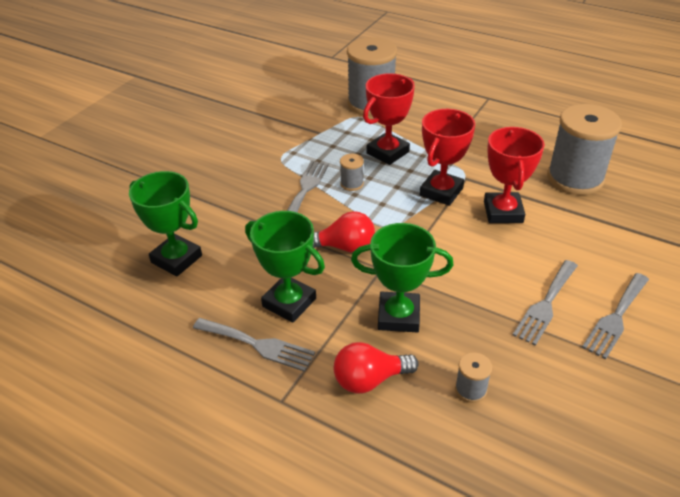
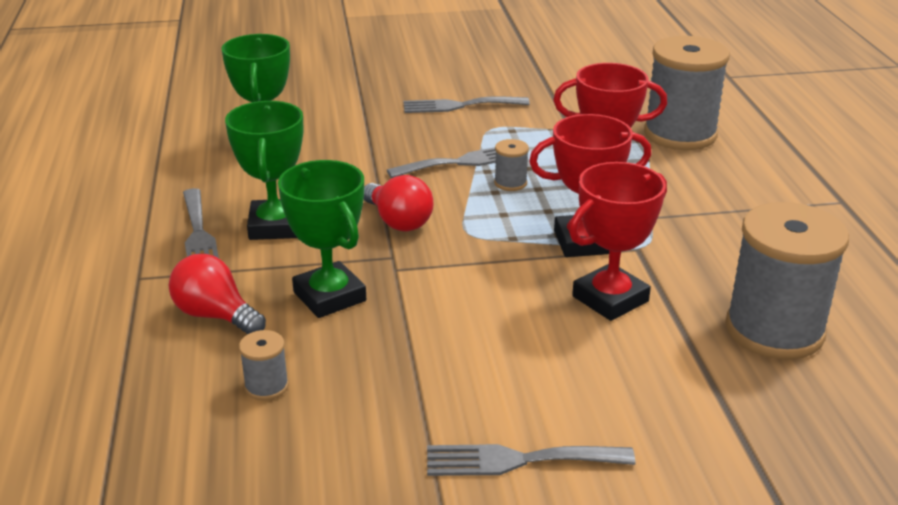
camera: 50 degrees right, 10 degrees down
grey fork [513,260,578,346] -> grey fork moved to [404,96,530,113]

